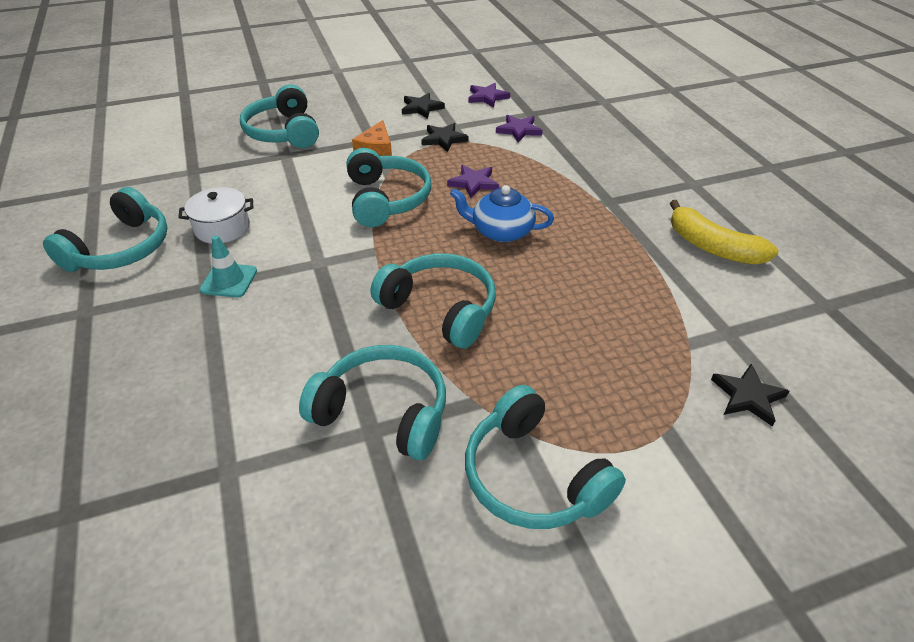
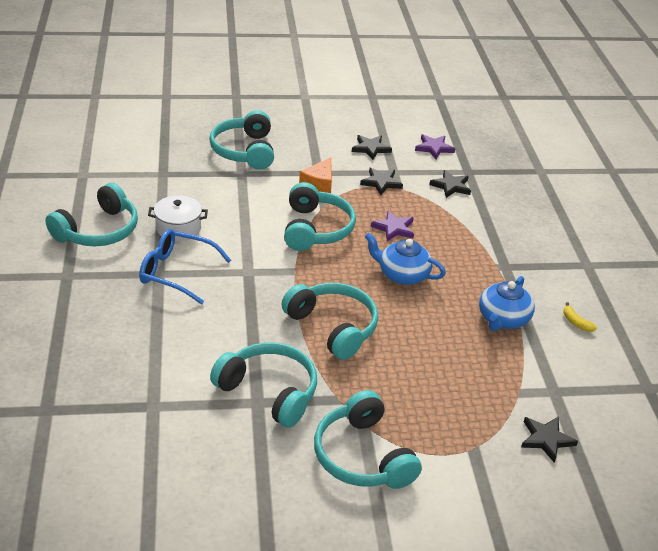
camera: 10 degrees right, 5 degrees down
turquoise traffic cone [200,235,257,297] -> blue glasses [139,229,231,304]
purple star [496,115,543,142] -> black star [429,170,471,198]
yellow banana [670,200,779,264] -> yellow banana [563,302,597,332], size x0.44
none -> blue teapot [479,276,535,331]

